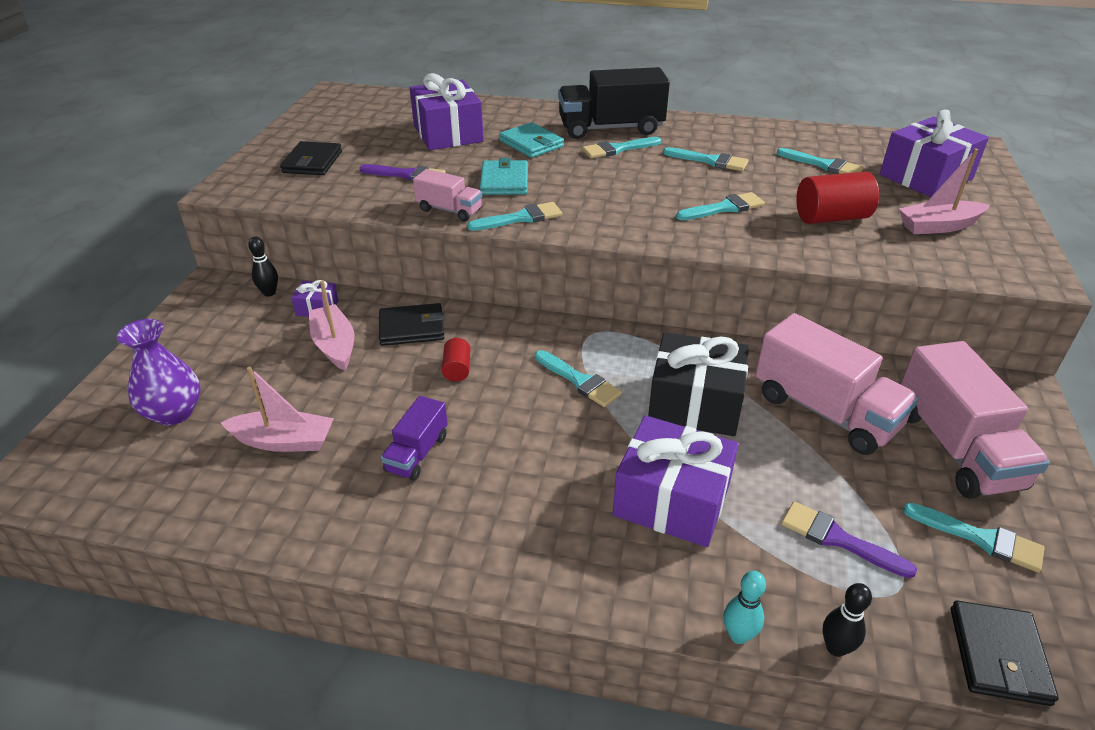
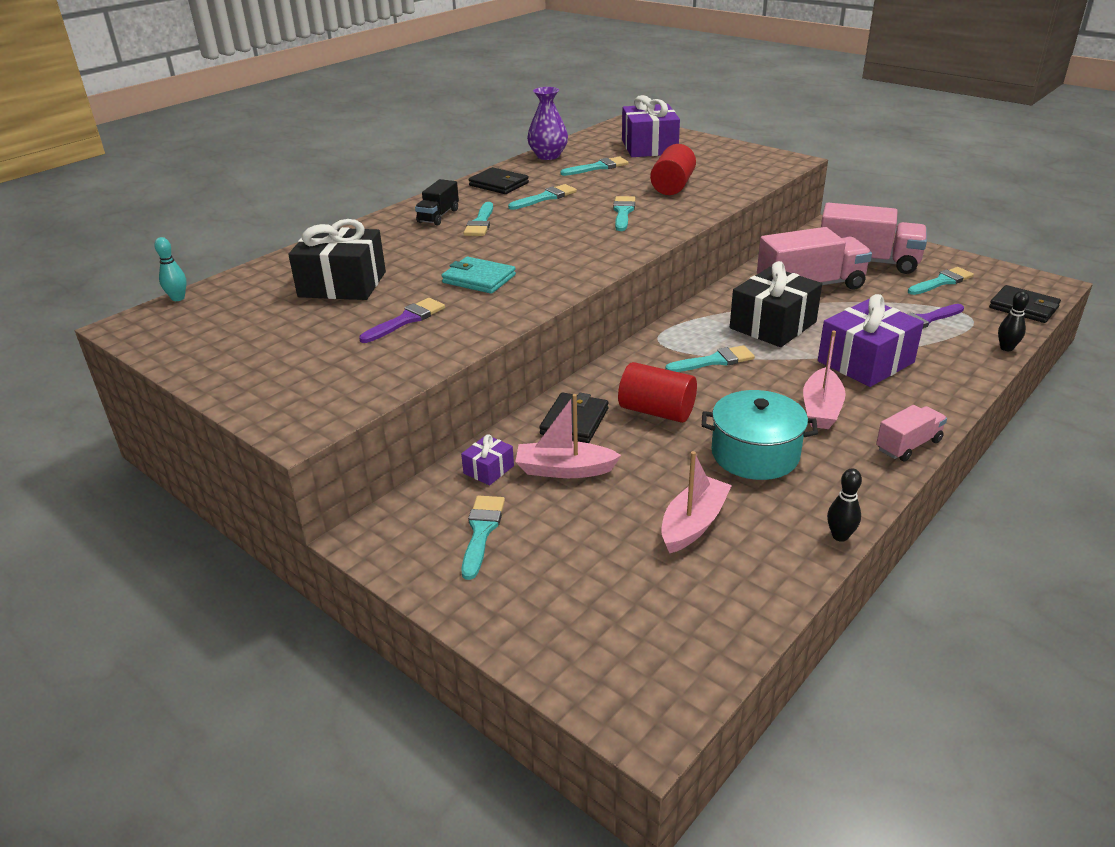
camera: 60 degrees left, 5 degrees down
purple vase [116,319,201,425] -> purple vase moved to [527,87,568,160]
black bowling pin [248,236,278,296] -> black bowling pin moved to [827,468,862,542]
black wallet [280,141,342,175] -> black wallet moved to [469,167,529,194]
purple truck [381,396,448,481] -> turquoise pot [702,390,818,480]
purple gift [410,73,484,150] -> black gift [288,219,386,300]
pink truck [413,169,482,221] -> pink truck moved to [876,405,947,462]
red cylinder [442,338,470,382] -> red cylinder [618,362,697,423], size x1.84
turquoise brush [467,202,562,231] -> turquoise brush moved to [461,495,505,580]
turquoise wallet [499,122,564,158] -> none
black truck [558,67,670,139] -> black truck [415,179,459,225], size x0.53
turquoise bowling pin [724,571,766,644] -> turquoise bowling pin moved to [154,237,187,301]
pink boat [899,148,990,234] -> pink boat moved to [803,330,846,429]

